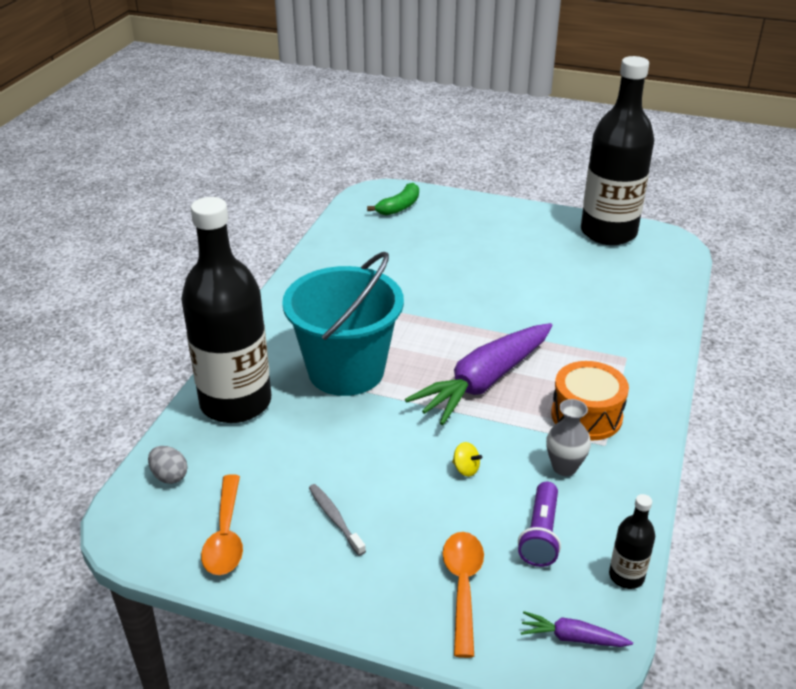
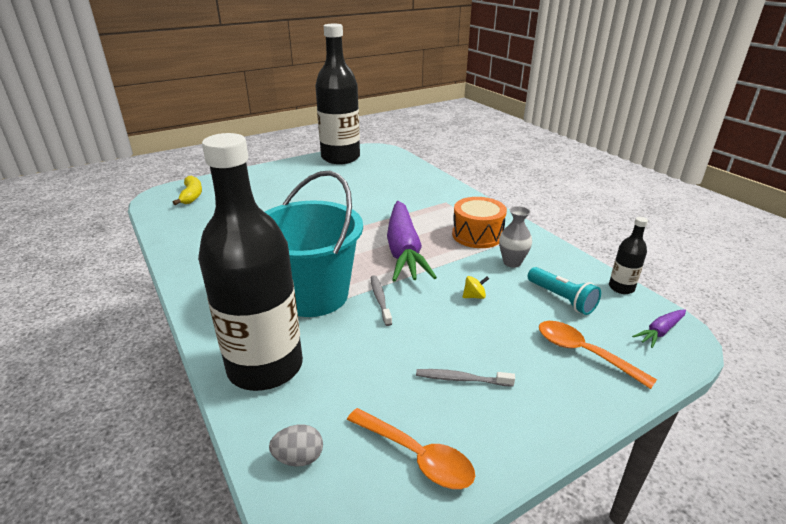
camera: 50 degrees left, 5 degrees down
green banana [367,183,419,216] -> yellow banana [173,176,202,205]
purple flashlight [518,481,561,567] -> turquoise flashlight [527,267,601,315]
none -> grey toothbrush [371,275,392,326]

